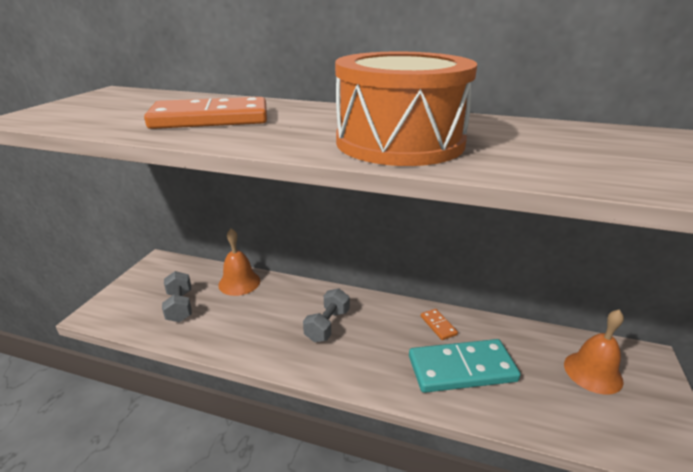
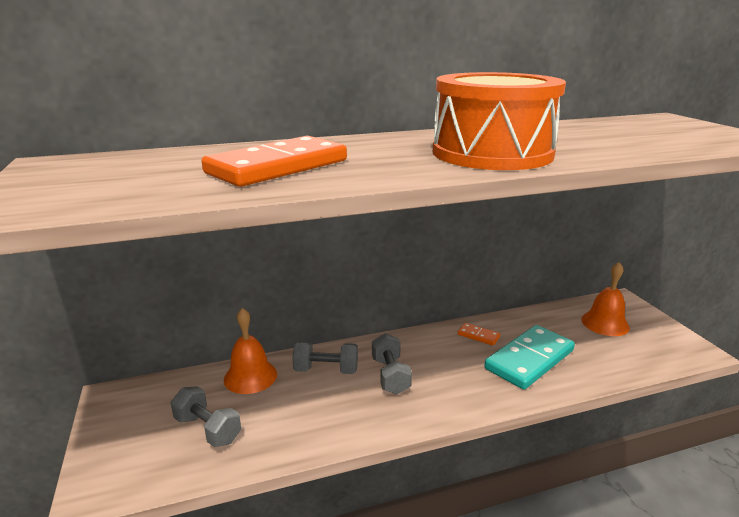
camera: 35 degrees left, 5 degrees down
none -> grey dumbbell [292,341,358,374]

